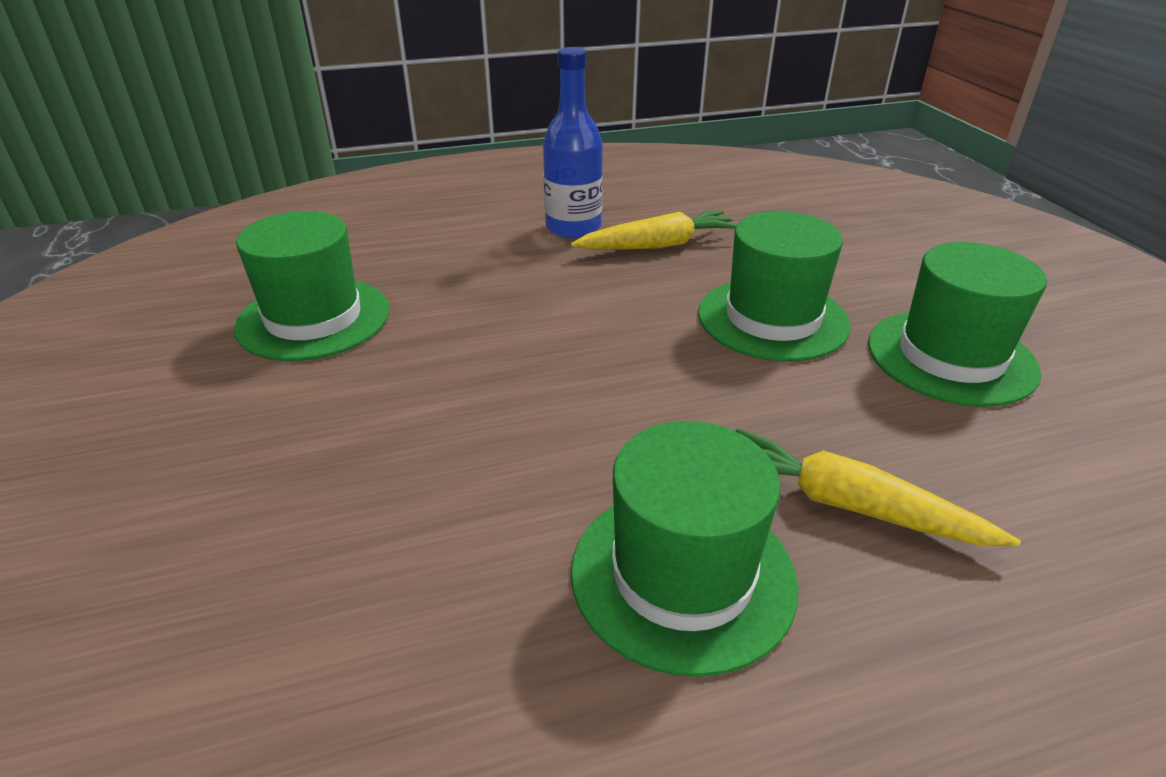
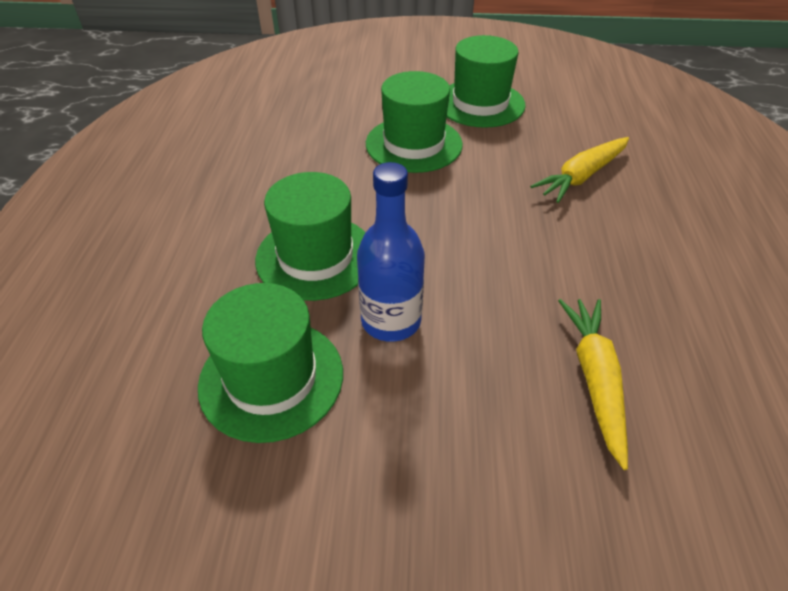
camera: 70 degrees left, 10 degrees up
blue bottle [543,47,603,238] -> blue bottle moved to [357,162,425,342]
yellow carrot [571,210,737,250] -> yellow carrot moved to [558,299,628,470]
green hat [571,421,799,677] -> green hat moved to [255,172,366,301]

